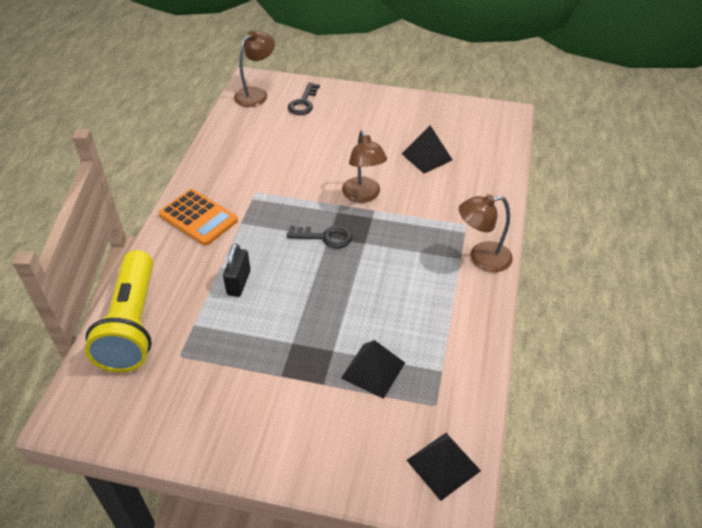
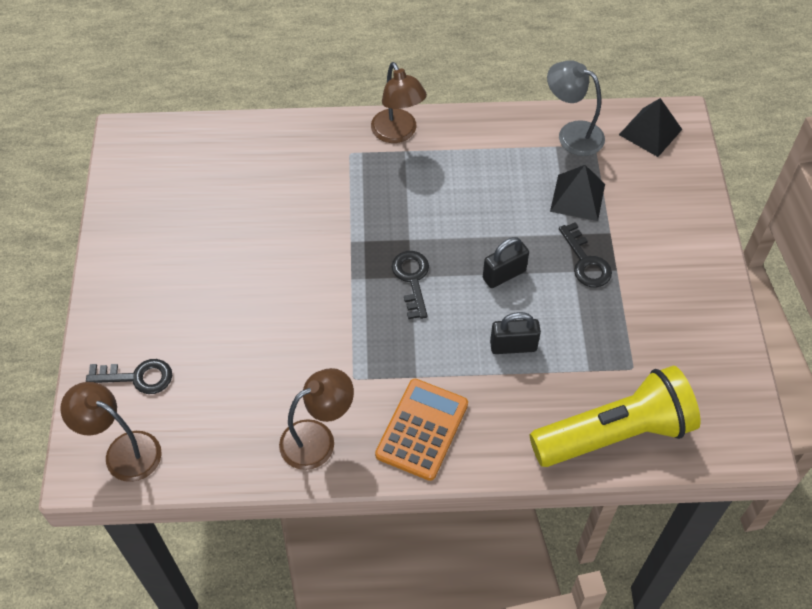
camera: 105 degrees left, 10 degrees up
brown lamp [342,130,387,203] -> brown lamp moved to [279,368,354,470]
black pyramid [402,125,452,173] -> none
none -> black padlock [483,237,529,288]
none -> grey lamp [547,60,605,156]
none -> black key [559,222,612,288]

